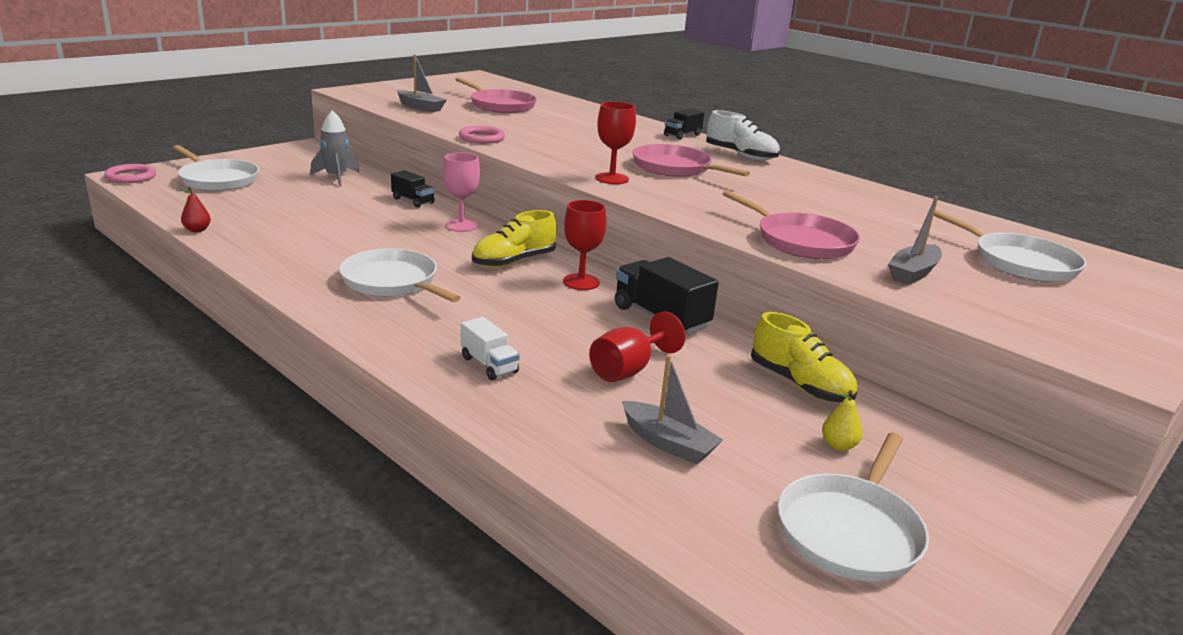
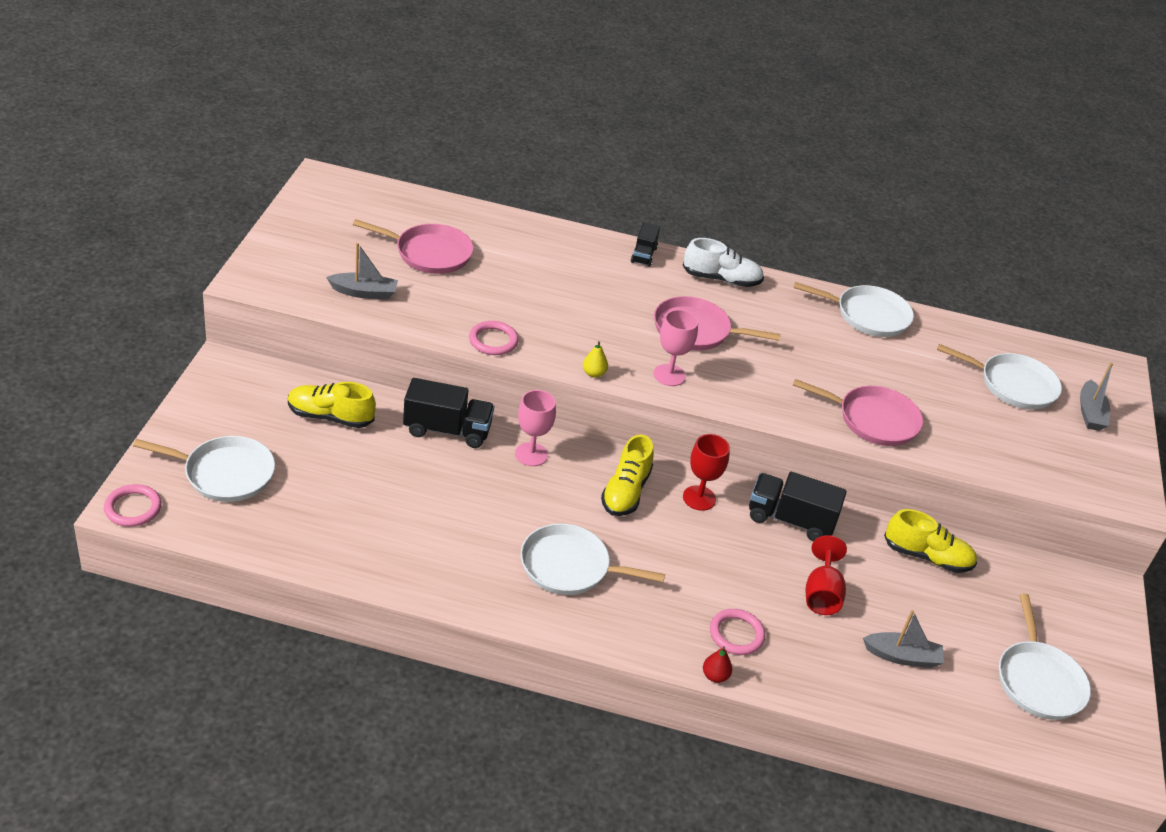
camera: 35 degrees left, 15 degrees up
red pear [177,187,211,232] -> red pear moved to [703,646,732,683]
grey rocket [310,110,360,186] -> yellow shoe [288,382,376,428]
black truck [391,170,435,208] -> black truck [403,378,494,448], size x1.72
white truck [461,317,520,380] -> pink ring [710,609,765,655]
red goblet [595,101,636,184] -> pink goblet [653,309,698,386]
yellow pear [822,390,863,451] -> yellow pear moved to [583,341,608,378]
grey boat [888,196,942,285] -> grey boat moved to [1080,363,1113,431]
none -> white pan [794,282,914,337]

